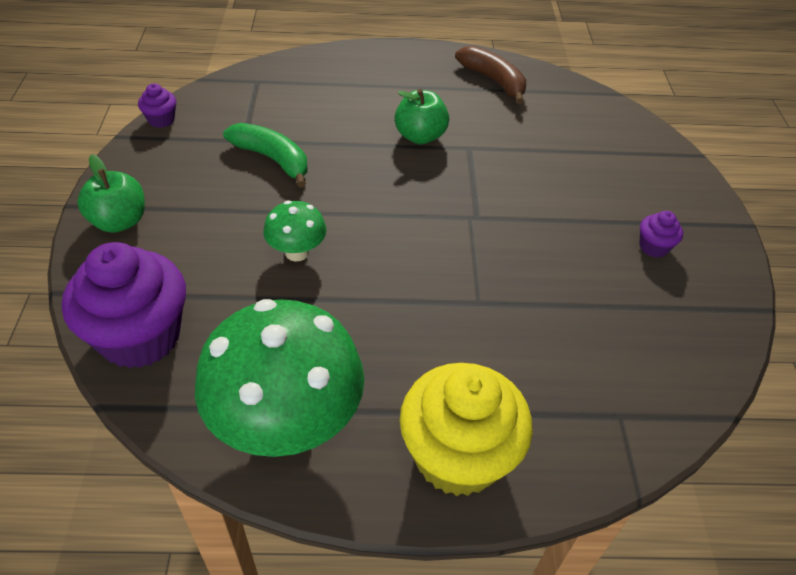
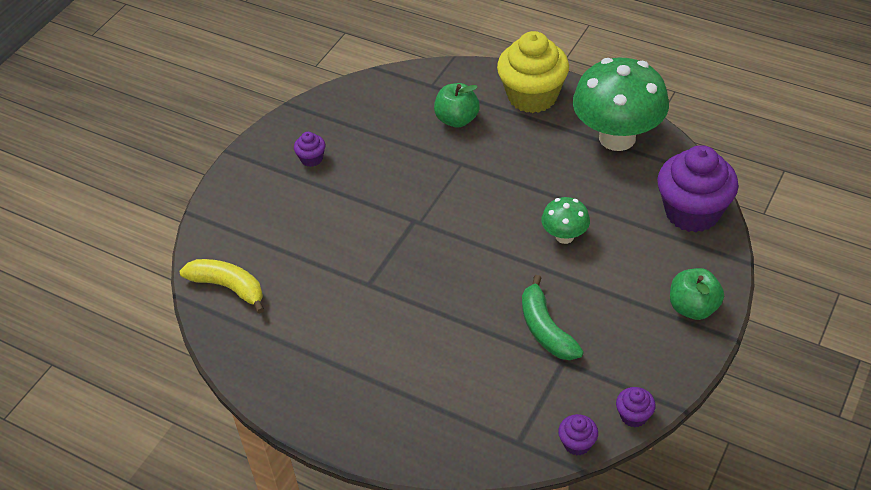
camera: 145 degrees left, 0 degrees up
green apple [395,89,449,144] -> green apple moved to [434,83,480,128]
brown banana [455,46,526,104] -> none
none -> yellow banana [179,259,264,314]
none -> purple cupcake [558,414,598,455]

